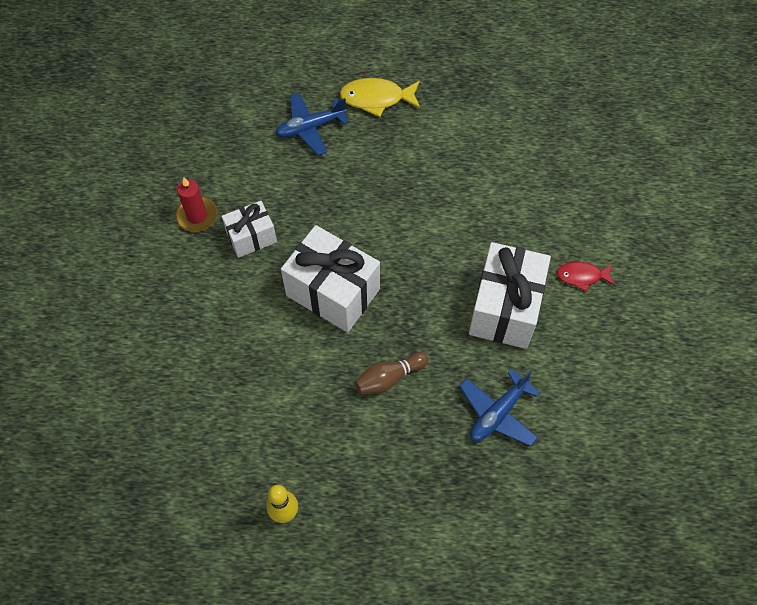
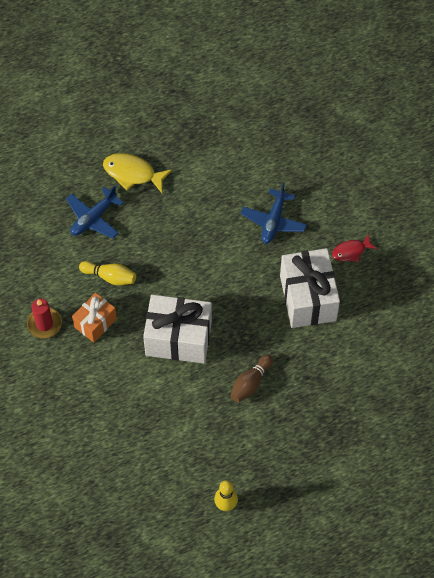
camera: 25 degrees left, 0 degrees up
white gift [222,201,277,258] -> orange gift [72,292,117,343]
yellow fish [340,78,420,117] -> yellow fish turned 45 degrees clockwise [103,153,172,193]
blue plane [459,369,540,446] -> blue plane moved to [241,183,307,244]
none -> yellow bowling pin [79,261,136,286]

